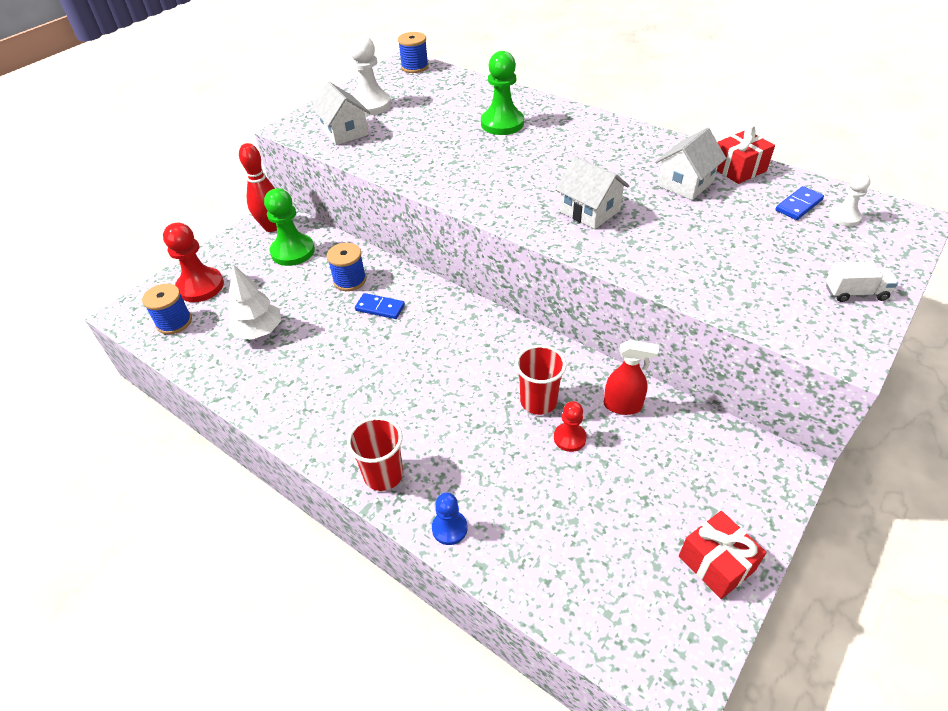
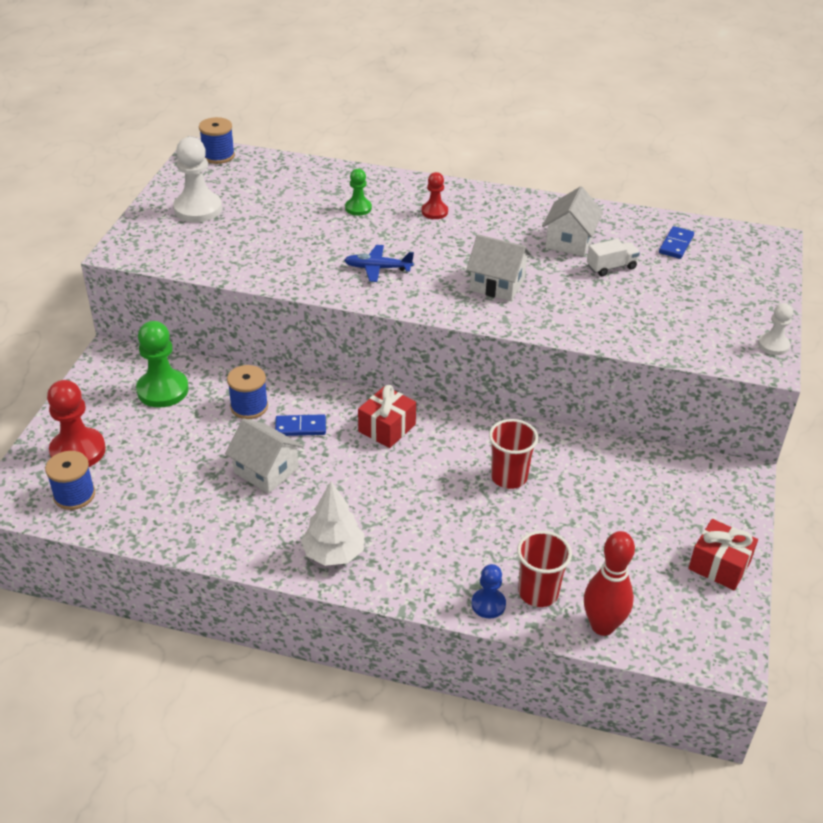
camera: 25 degrees left, 5 degrees down
white tree [227,264,281,340] -> white tree moved to [301,481,365,566]
red bowling pin [239,143,277,232] -> red bowling pin moved to [584,531,635,636]
white house [312,82,370,145] -> white house moved to [225,418,303,494]
red cup [347,417,403,491] -> red cup moved to [517,531,572,607]
green pawn [481,51,524,135] -> green pawn [345,169,372,216], size x0.56
red pawn [554,401,587,452] -> red pawn moved to [422,172,448,219]
red spray bottle [604,340,659,415] -> none
red gift [717,125,775,184] -> red gift moved to [358,385,416,448]
white truck [826,261,898,302] -> white truck moved to [587,239,640,276]
white pawn [828,173,871,226] -> white pawn moved to [758,303,793,355]
none -> blue plane [344,245,414,282]

